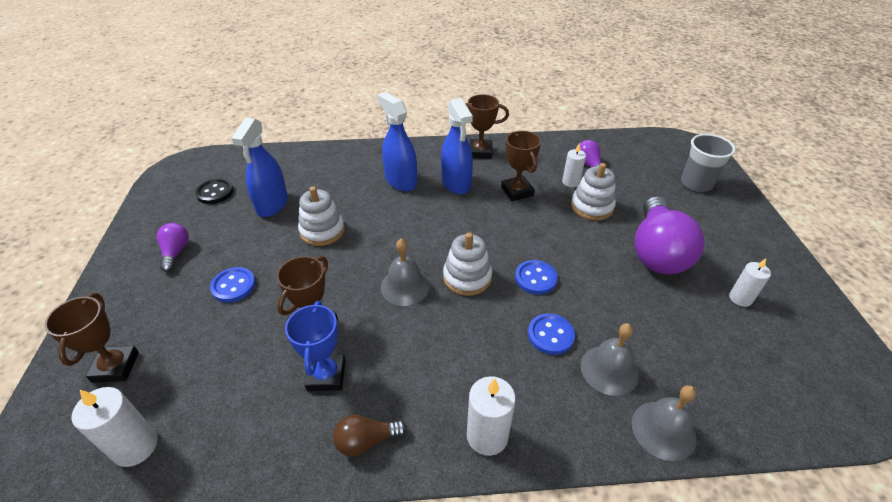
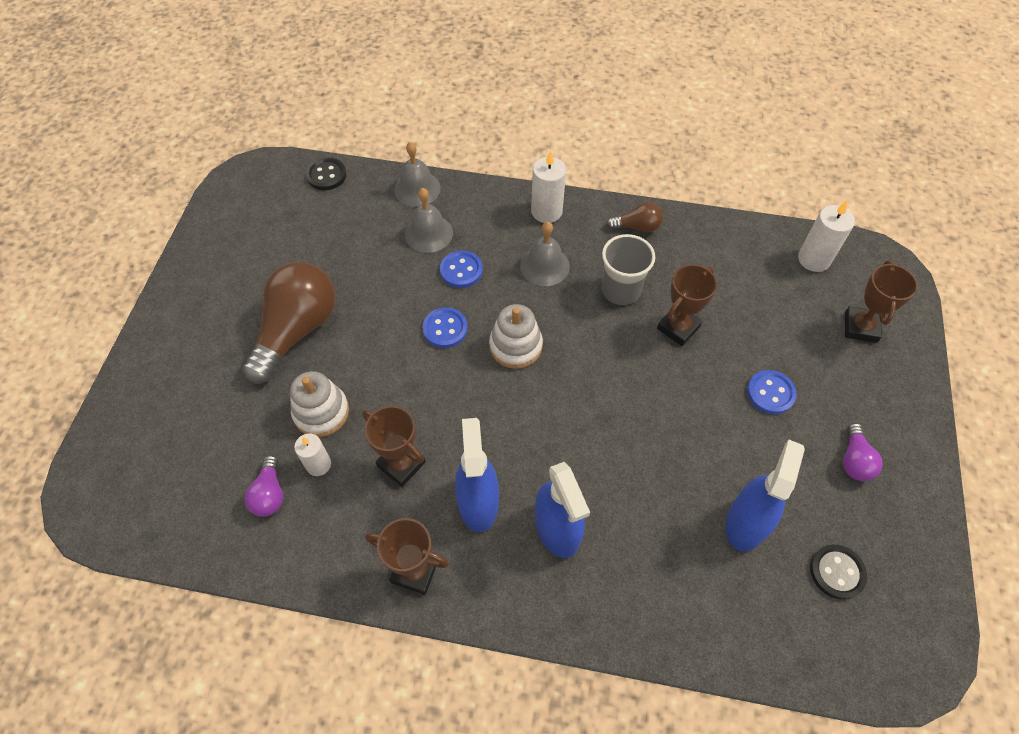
camera: 165 degrees left, 15 degrees up
blue trophy [285,301,346,391] -> none
white stacking toy [298,187,345,246] -> none
grey bell [381,239,430,306] -> grey bell moved to [520,222,570,286]
brown trophy [501,131,541,201] -> brown trophy turned 45 degrees counterclockwise [362,406,426,487]
purple light bulb [634,196,705,274] -> brown light bulb [242,262,336,384]
grey cup [681,134,736,192] -> grey cup moved to [602,234,655,305]
white candle [729,259,771,307] -> none
none -> black button [306,158,346,190]

